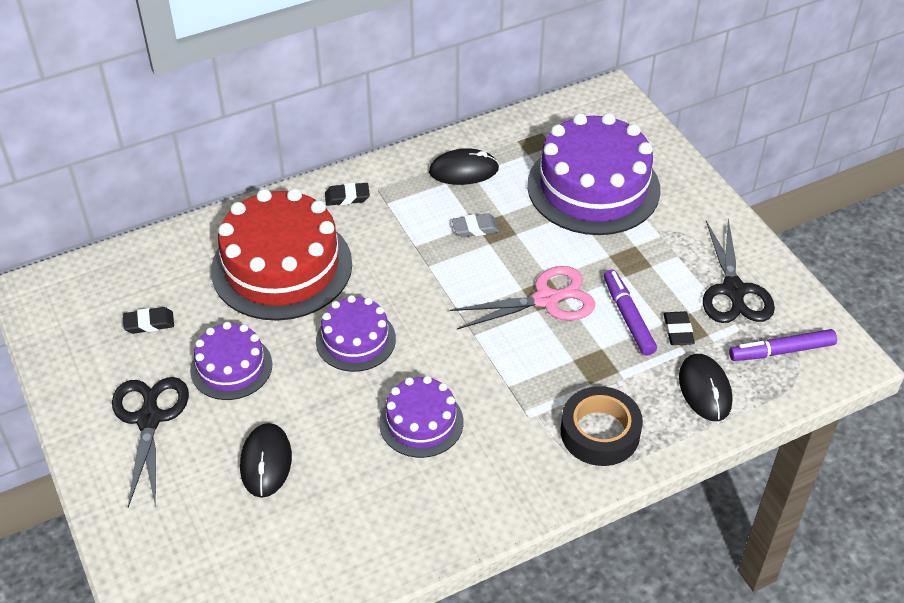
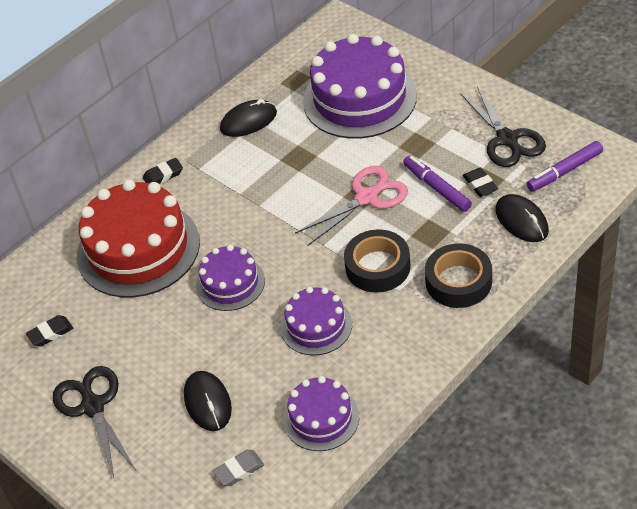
camera: 15 degrees left, 0 degrees up
purple cake [190,322,272,400] -> purple cake moved to [283,376,359,451]
grey eraser [452,213,499,237] -> grey eraser moved to [213,450,264,486]
none -> black tape [344,229,411,293]

